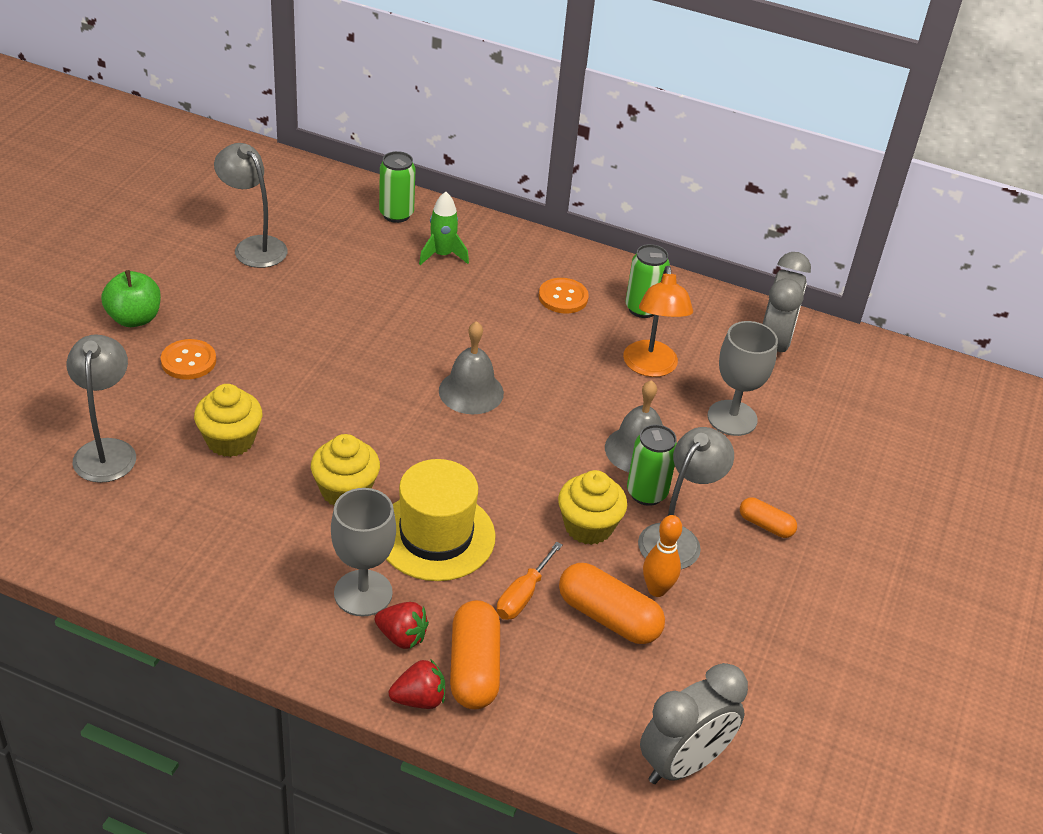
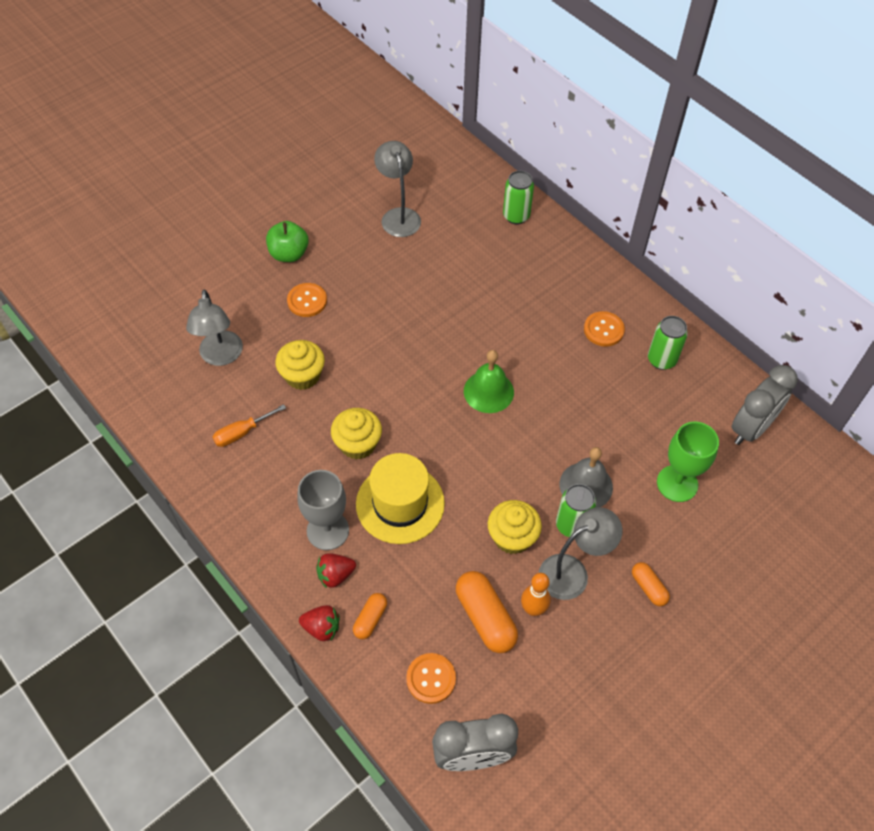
camera: 30 degrees right, 15 degrees up
grey lamp [67,334,136,483] -> grey lamp turned 150 degrees clockwise [186,290,243,366]
red strawberry [375,602,429,649] -> red strawberry turned 105 degrees clockwise [316,553,356,588]
green rocket [419,192,469,265] -> none
grey bell [439,321,504,414] -> green bell [464,350,514,413]
orange capsule [450,600,500,709] -> orange capsule [353,593,387,639], size x0.56
orange screwdriver [497,542,563,620] -> orange screwdriver moved to [213,404,286,447]
orange lamp [623,266,693,377] -> none
grey goblet [708,321,778,436] -> green goblet [657,422,719,502]
none -> orange button [406,653,456,704]

